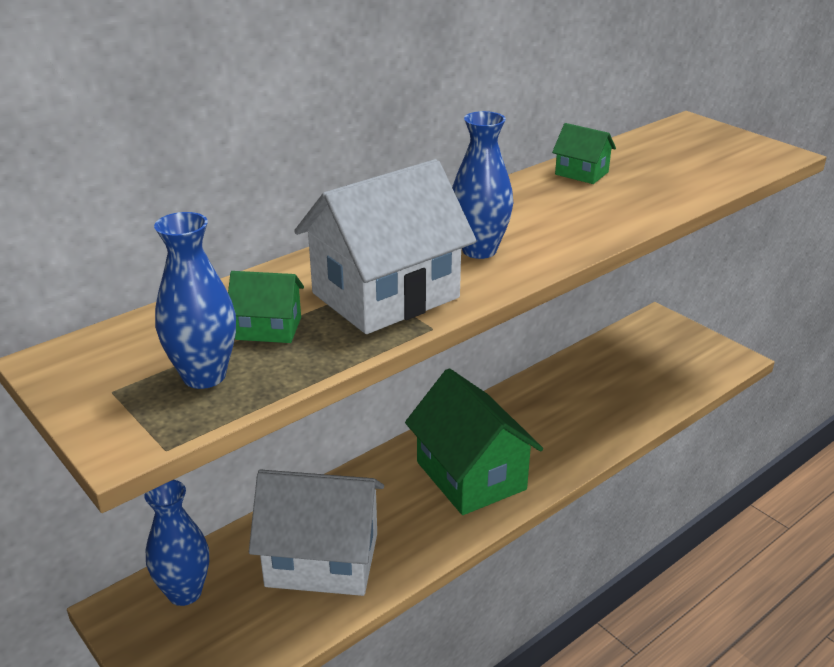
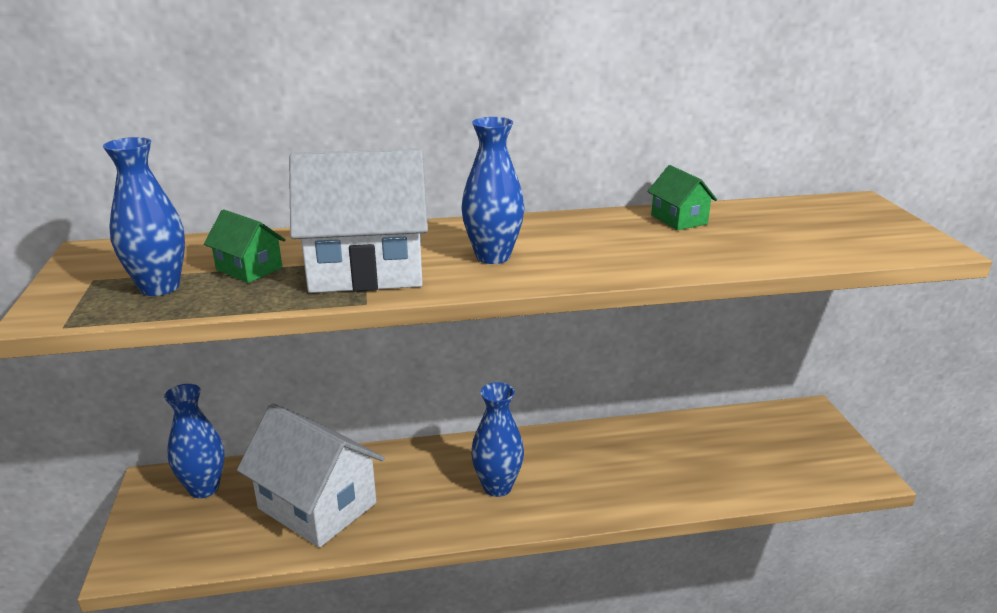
camera: 30 degrees right, 5 degrees down
green house [405,368,543,515] -> blue vase [471,382,524,497]

